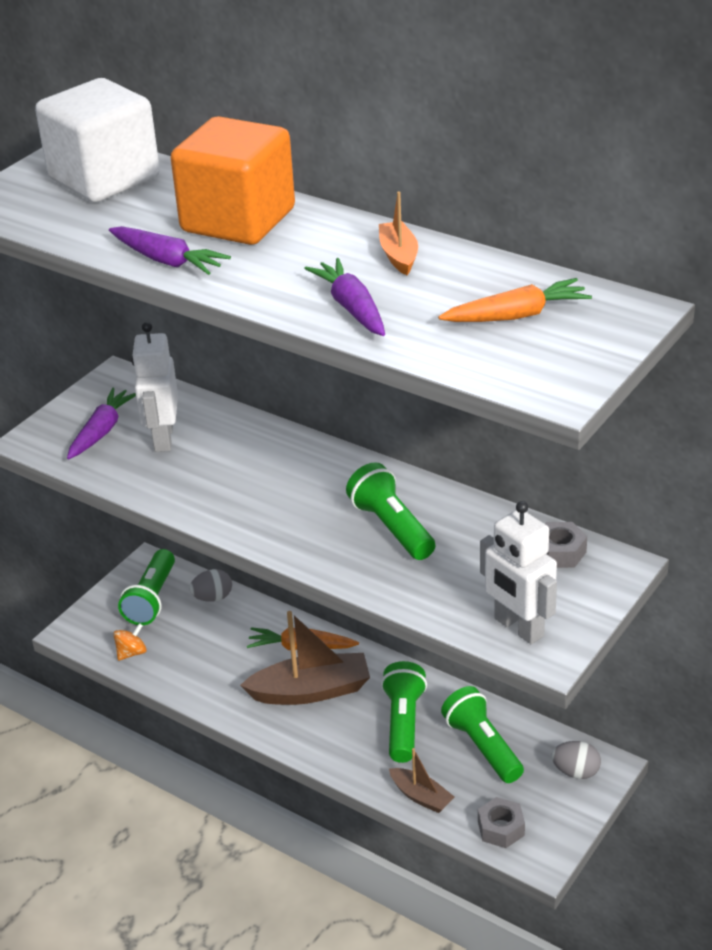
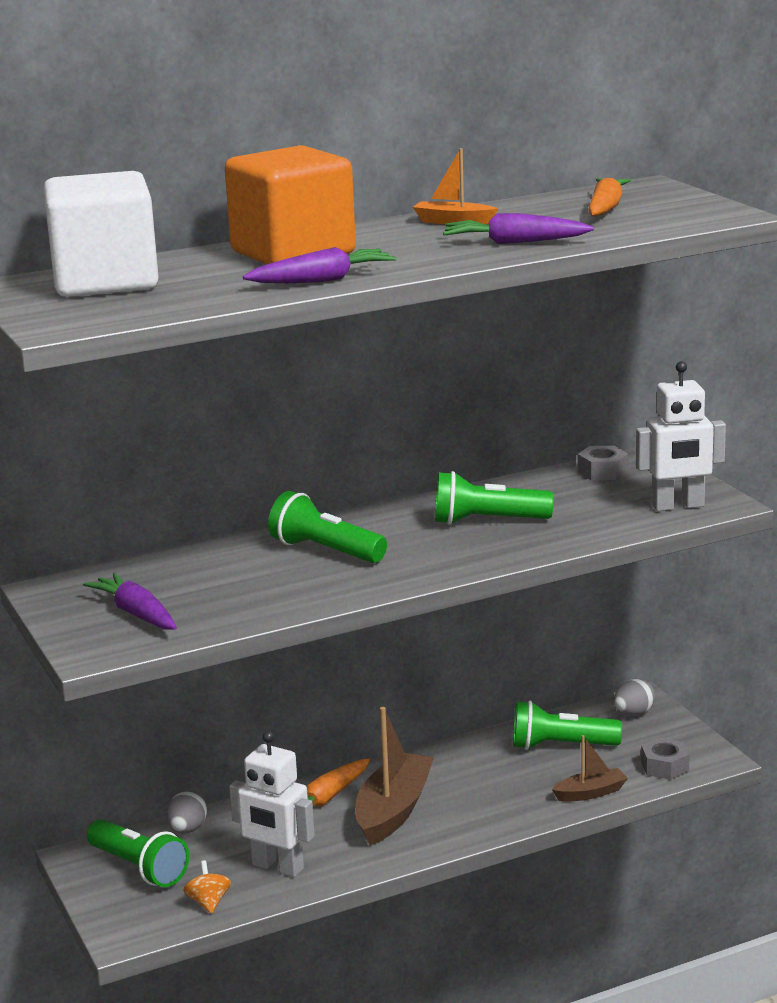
camera: 60 degrees left, 15 degrees down
white robot [132,322,178,452] -> white robot moved to [229,731,315,877]
green flashlight [381,661,427,763] -> green flashlight moved to [268,491,387,563]

